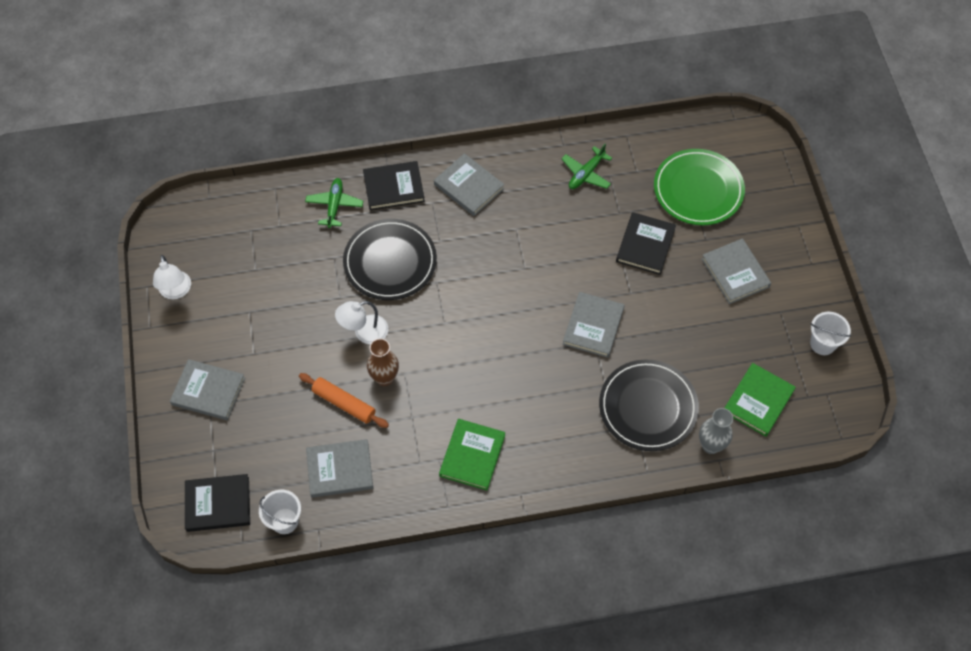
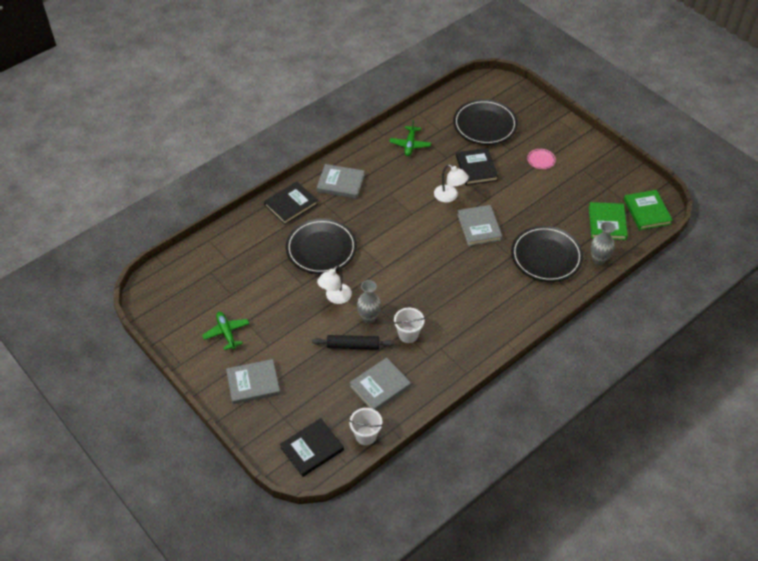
camera: 30 degrees left, 10 degrees down
white lamp [153,255,191,299] -> white lamp moved to [434,164,469,203]
orange rolling pin [299,373,389,428] -> black rolling pin [312,335,394,350]
green plane [305,178,363,228] -> green plane moved to [202,312,249,350]
brown vase [367,338,399,386] -> grey vase [357,280,381,324]
green book [439,419,505,490] -> green book moved to [624,190,673,230]
green plate [654,149,745,225] -> black plate [453,99,518,145]
grey book [702,238,771,304] -> pink plate [527,149,556,169]
white bucket [810,312,851,355] -> white bucket moved to [394,308,425,343]

